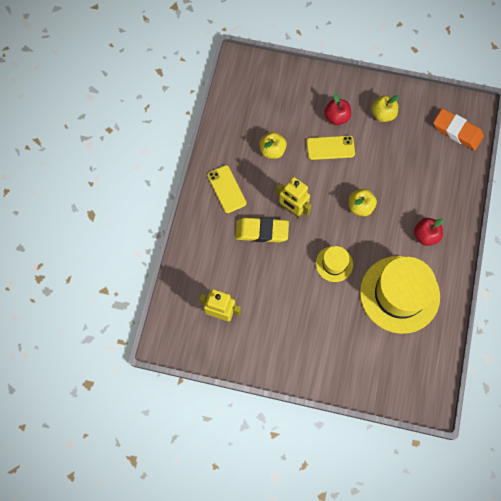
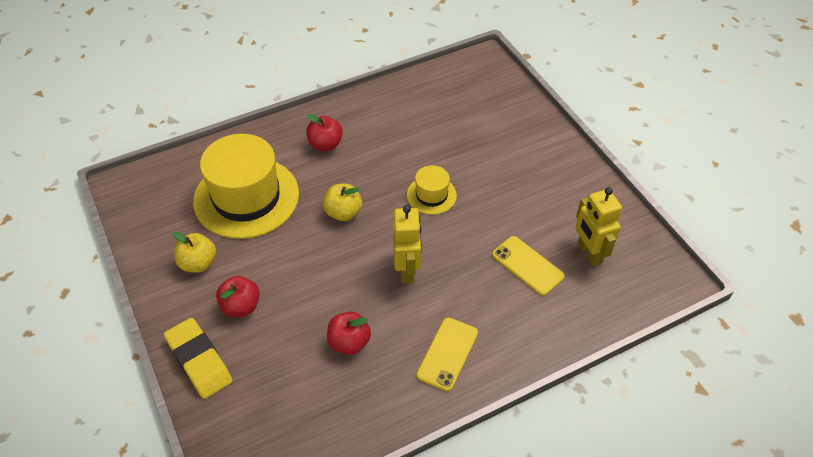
camera: 130 degrees left, 20 degrees down
yellow eraser [235,217,289,242] -> yellow eraser moved to [164,318,233,399]
yellow apple [259,132,287,159] -> red apple [327,312,371,355]
yellow phone [306,136,355,160] -> yellow phone moved to [492,236,565,296]
yellow hat [360,256,440,334] -> yellow hat moved to [193,134,299,239]
orange eraser [433,108,484,150] -> none

